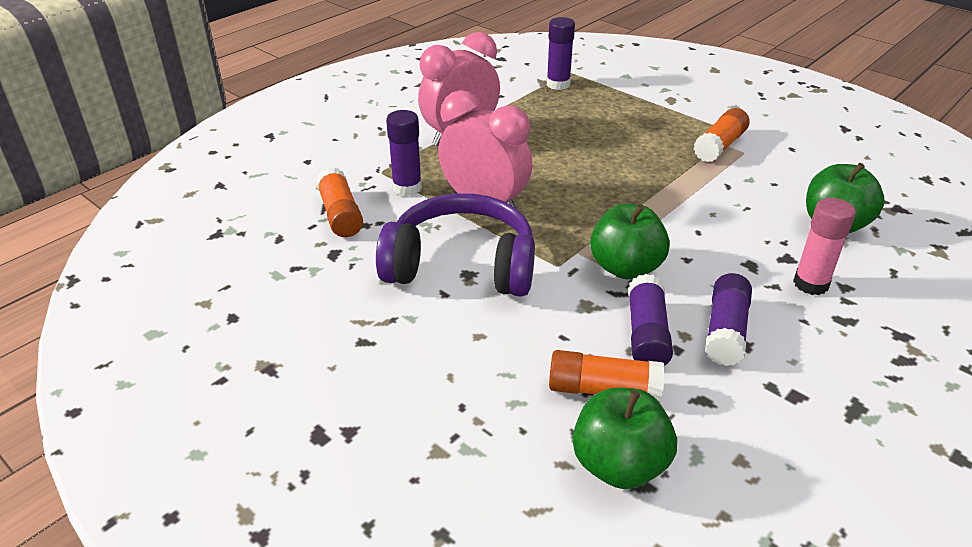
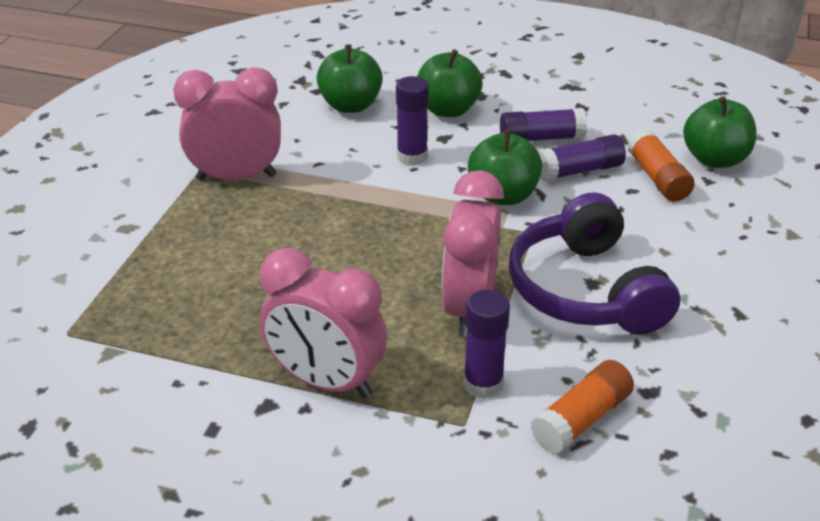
camera: 115 degrees left, 0 degrees up
purple glue stick [547,17,575,90] -> purple glue stick moved to [396,76,429,165]
orange glue stick [693,108,750,162] -> pink clock [173,67,281,181]
pink glue stick [793,198,856,295] -> green apple [417,49,483,117]

